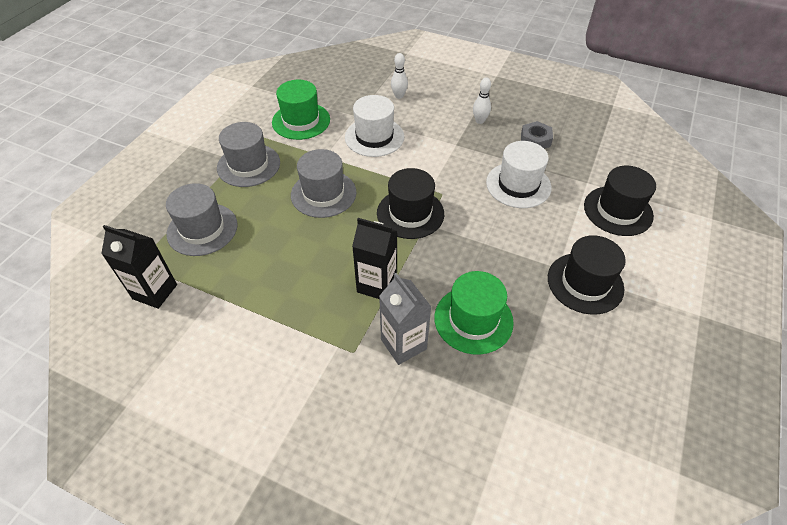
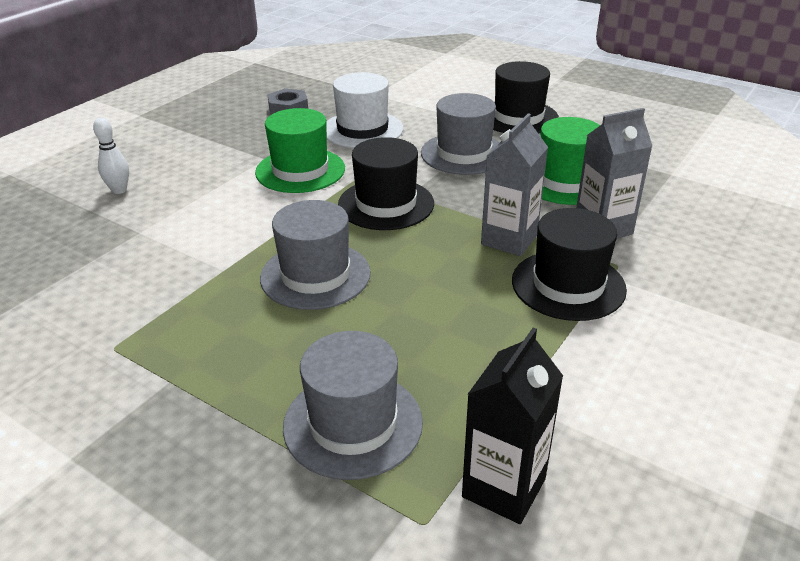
camera: 80 degrees left, 15 degrees down
grey hat [217,122,280,187] -> grey hat moved to [421,93,500,175]
green hat [272,80,330,140] -> green hat moved to [255,108,345,193]
white hat [345,95,404,157] -> none
black carton [352,218,397,299] -> grey carton [481,113,548,256]
white bowling pin [473,77,491,124] -> none
black hat [584,166,656,236] -> black hat moved to [512,208,627,321]

